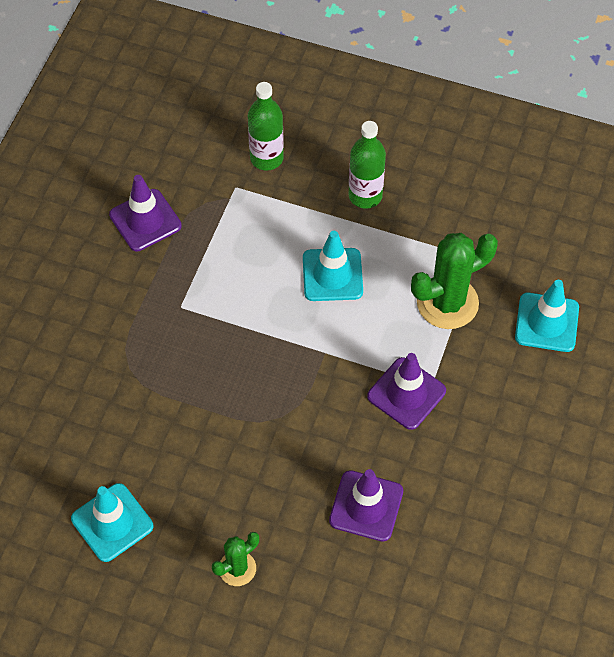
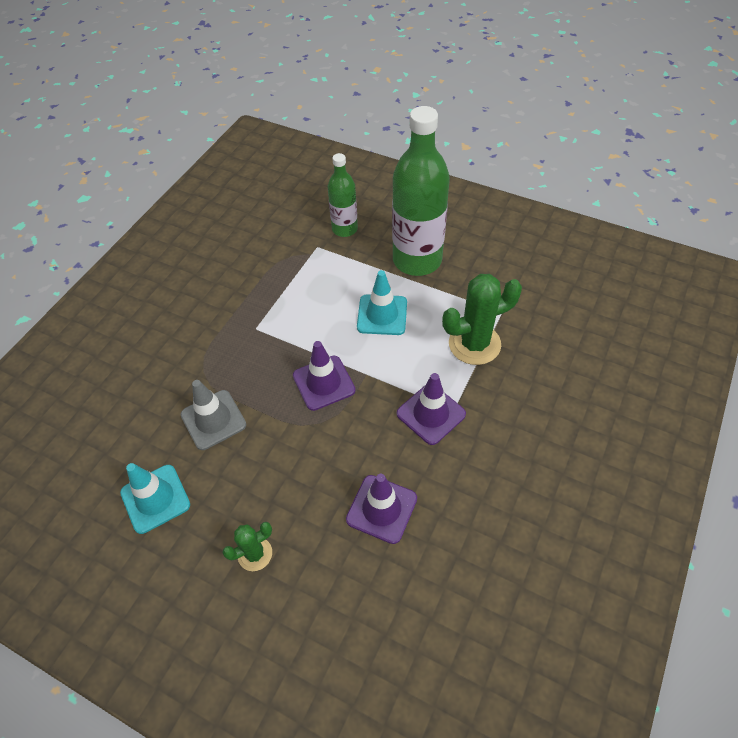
camera: 10 degrees right, 5 degrees down
purple traffic cone [109,175,182,251] -> purple traffic cone moved to [293,341,355,411]
green bottle [349,121,386,209] -> green bottle [392,106,450,276], size x1.82
turquoise traffic cone [515,280,579,352] -> none
none -> grey traffic cone [181,380,246,450]

